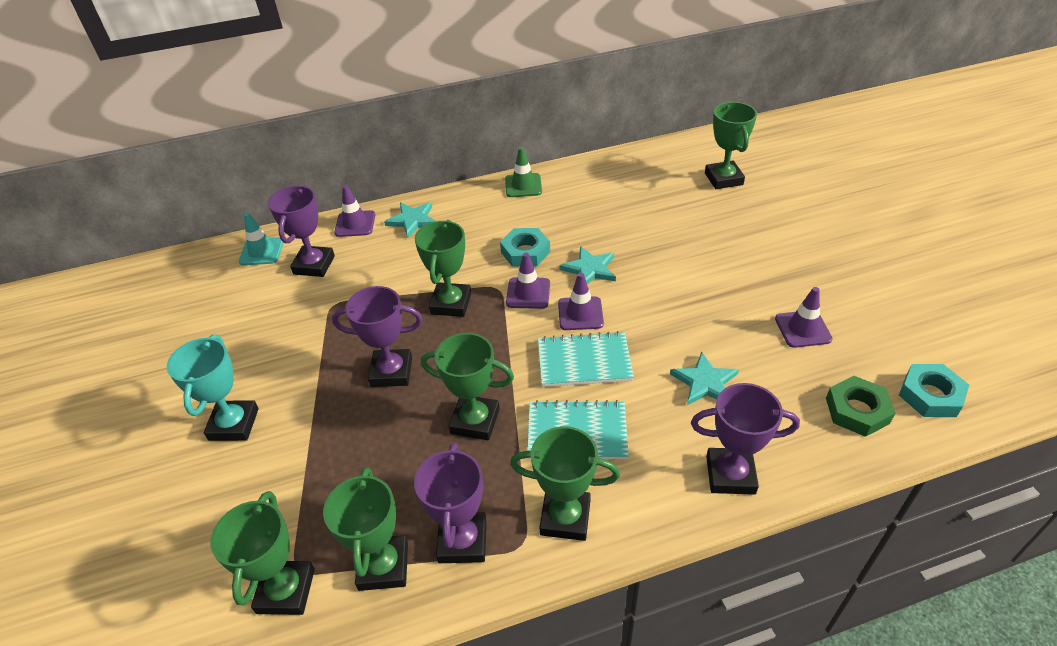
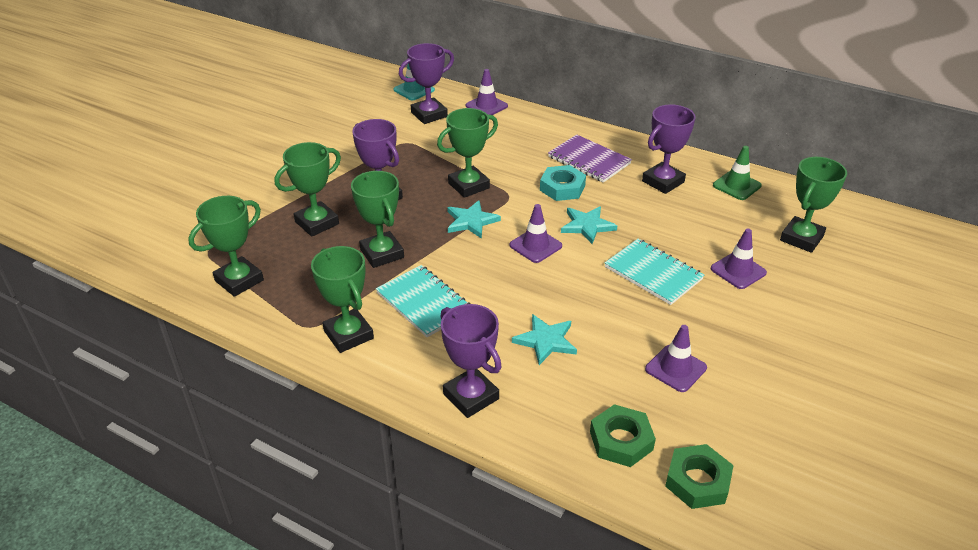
camera: 45 degrees right, 5 degrees down
turquoise trophy [167,334,259,441] -> none
green trophy [211,491,315,615] -> green trophy moved to [275,142,341,237]
turquoise star [384,202,435,238] -> turquoise star moved to [447,200,501,239]
purple trophy [414,443,487,563] -> purple trophy moved to [642,104,696,194]
green traffic cone [505,147,542,197] -> green traffic cone moved to [713,146,762,200]
purple traffic cone [506,253,550,309] -> purple traffic cone moved to [711,229,767,289]
turquoise notebook [538,331,634,387] -> turquoise notebook moved to [605,239,704,305]
turquoise nut [899,364,969,417] -> green nut [665,444,734,509]
none -> purple notebook [548,134,632,183]

